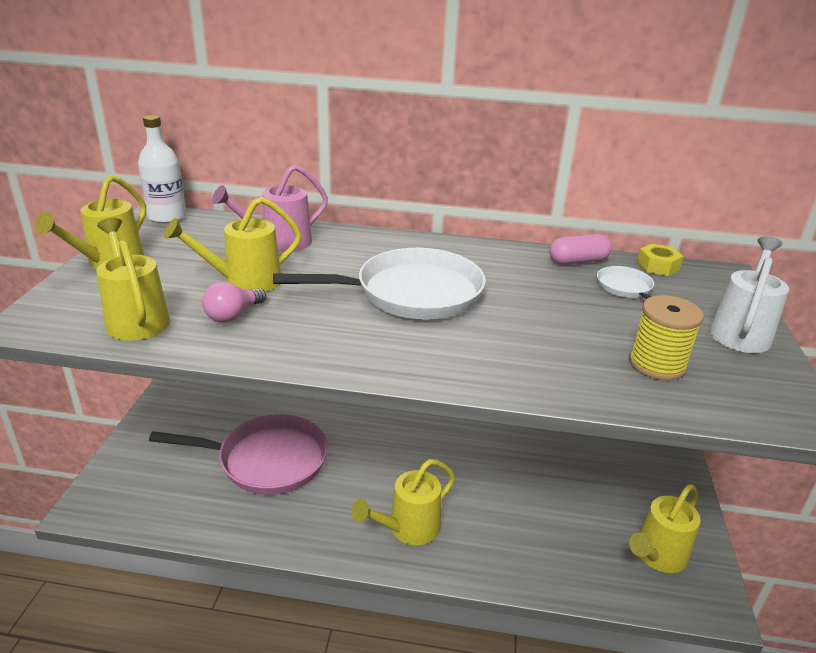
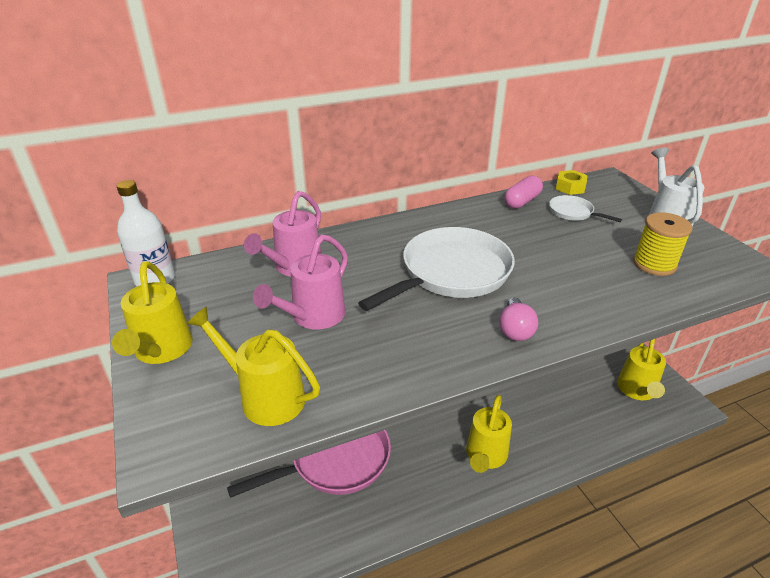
camera: 30 degrees left, 5 degrees up
yellow watering can [164,197,302,292] -> pink watering can [253,234,348,330]
pink light bulb [202,282,266,323] -> pink light bulb moved to [499,298,538,341]

